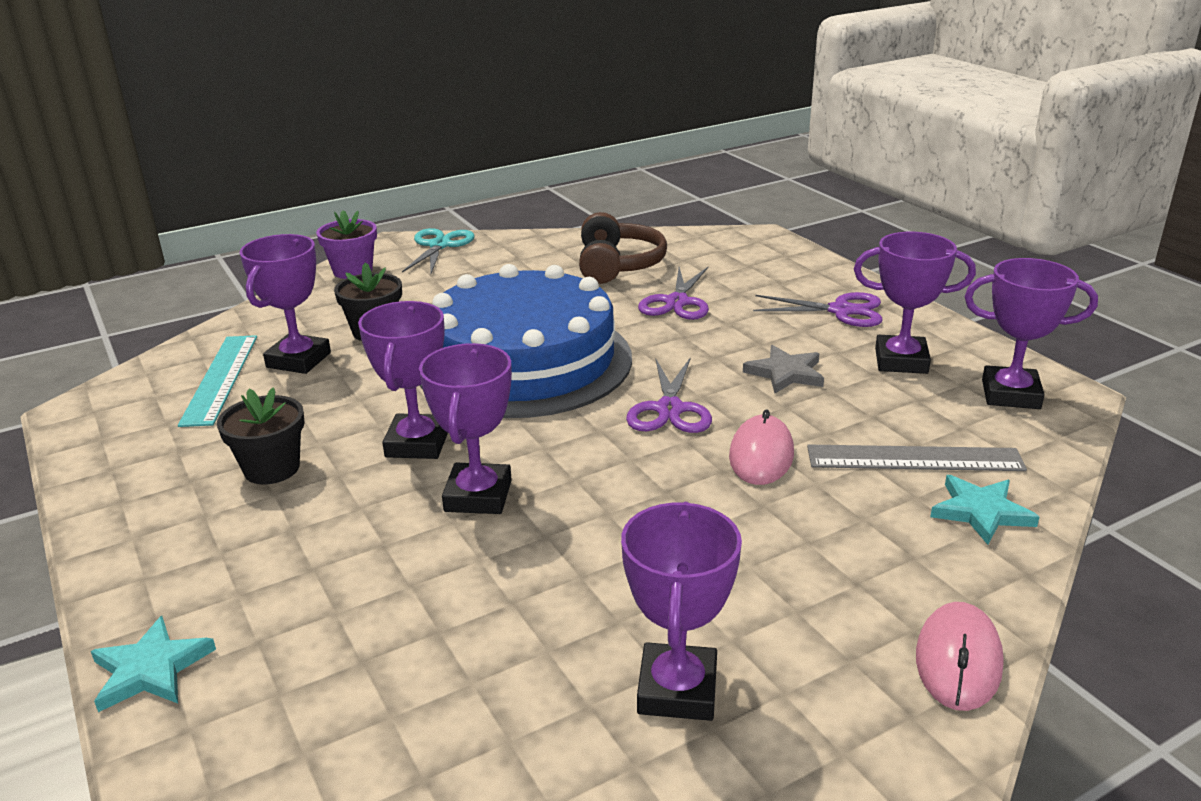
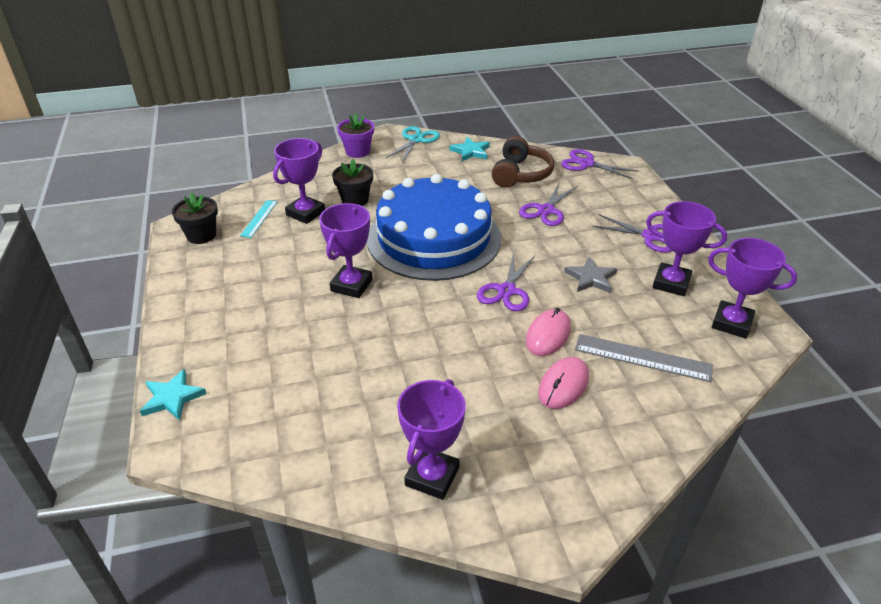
camera: 15 degrees right, 10 degrees up
turquoise ruler [178,335,257,427] -> turquoise ruler [240,200,277,238], size x0.62
black flower pot [217,387,305,485] -> black flower pot moved to [172,192,218,244]
purple trophy [419,343,512,514] -> none
pink mouse [916,602,1004,711] -> pink mouse moved to [538,357,589,409]
turquoise star [930,475,1039,545] -> turquoise star moved to [449,137,490,161]
none -> purple scissors [561,149,639,179]

